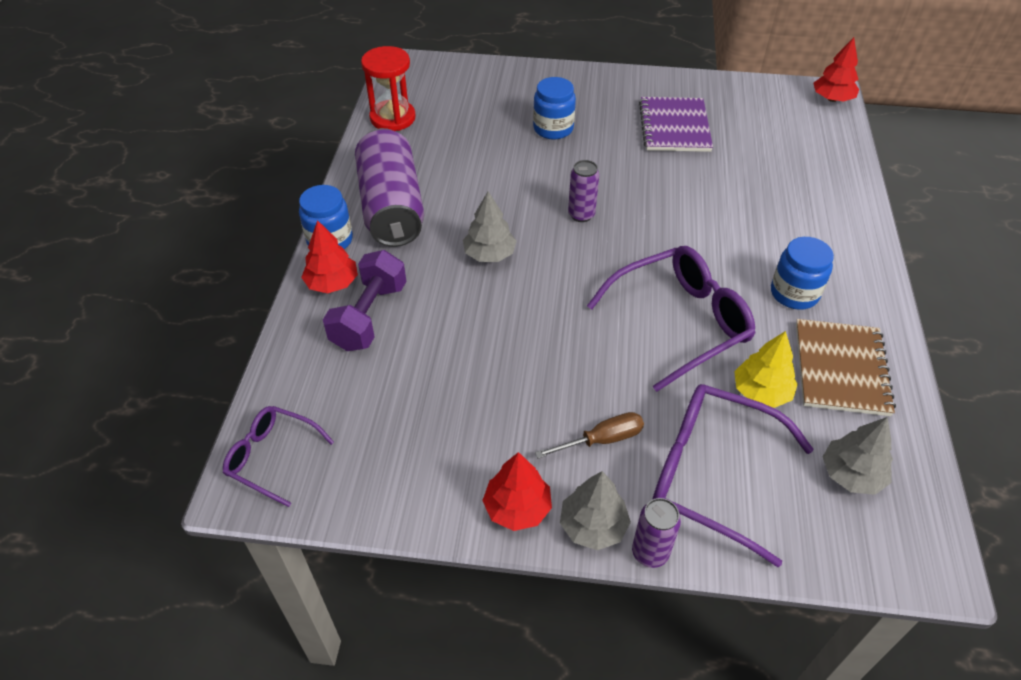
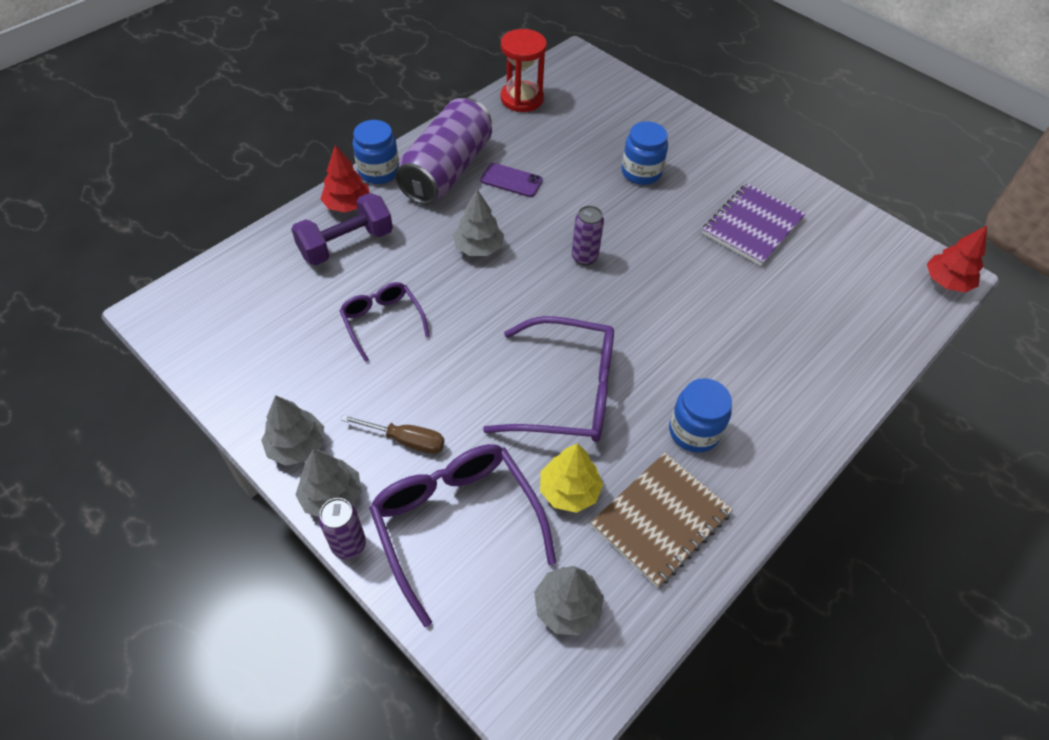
camera: 35 degrees right, 5 degrees up
purple glasses [223,406,334,507] -> purple glasses moved to [340,282,430,362]
red tree [482,452,552,531] -> grey tree [261,395,324,466]
none -> purple phone [481,163,543,197]

